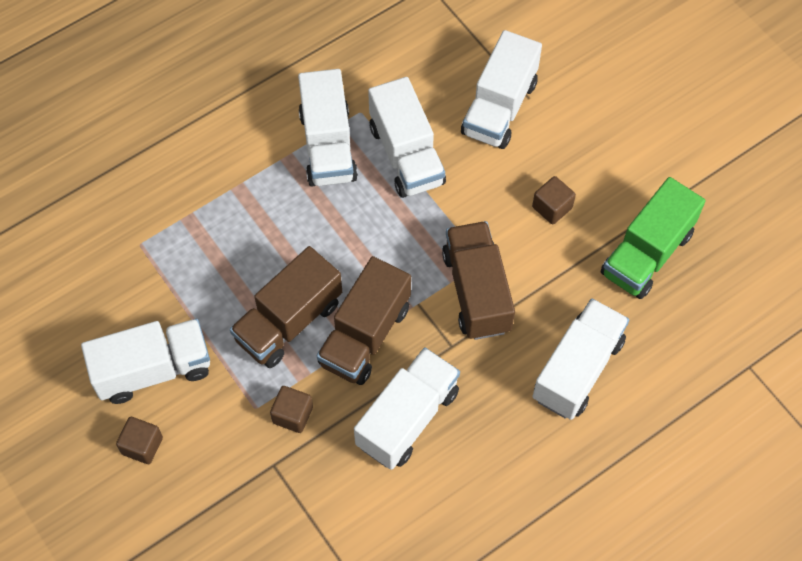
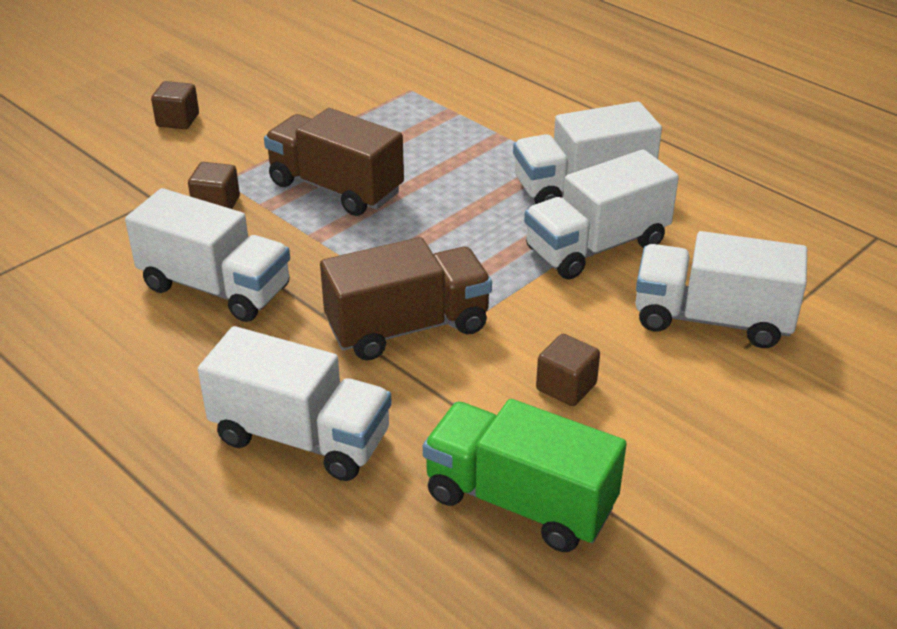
camera: 80 degrees right, 25 degrees down
white truck [81,319,210,404] -> none
brown truck [317,256,411,385] -> none

